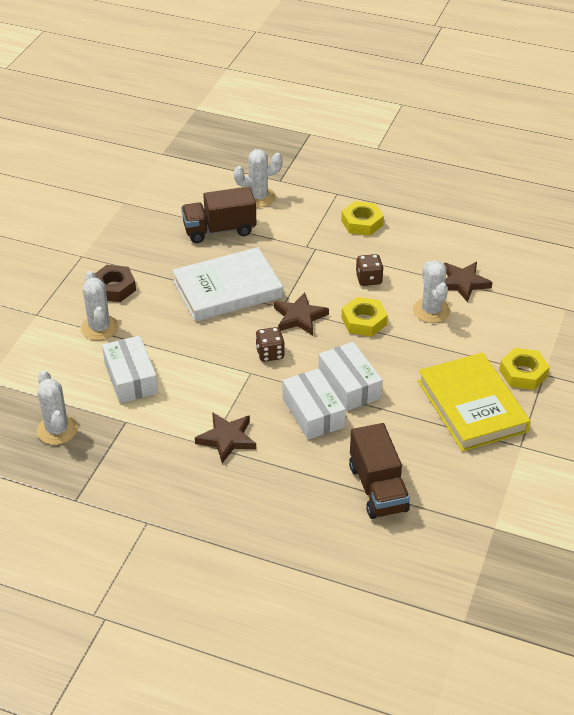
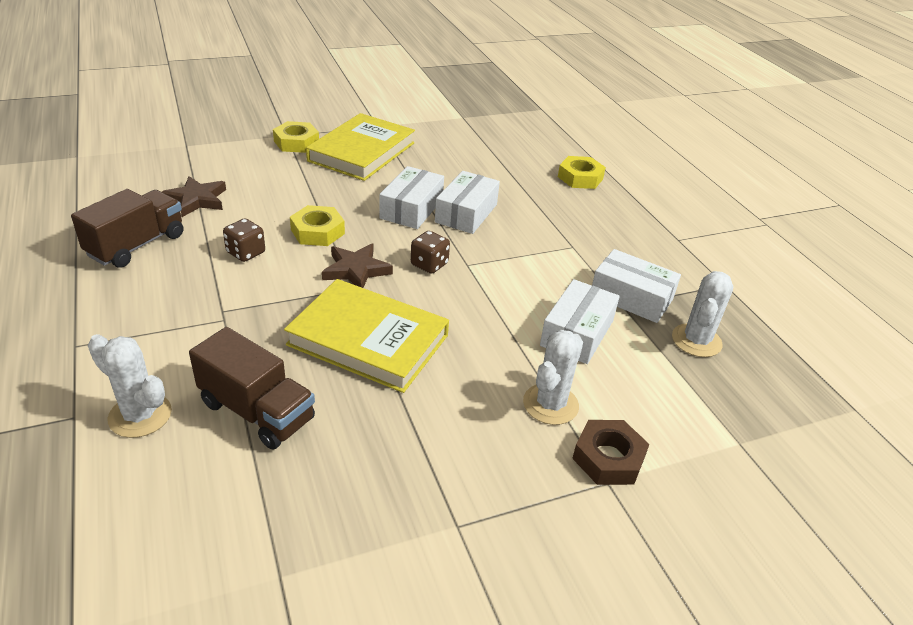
camera: 135 degrees left, 5 degrees down
brown nut [95,265,136,302] -> brown nut moved to [572,420,649,485]
white book [172,247,283,322] -> yellow book [284,279,449,393]
brown star [195,412,256,463] -> none
yellow nut [341,201,384,236] -> yellow nut moved to [558,156,606,189]
brown truck [349,423,410,519] -> brown truck moved to [71,189,183,268]
white cactus [413,261,450,323] -> none
none -> white box [592,249,681,323]

